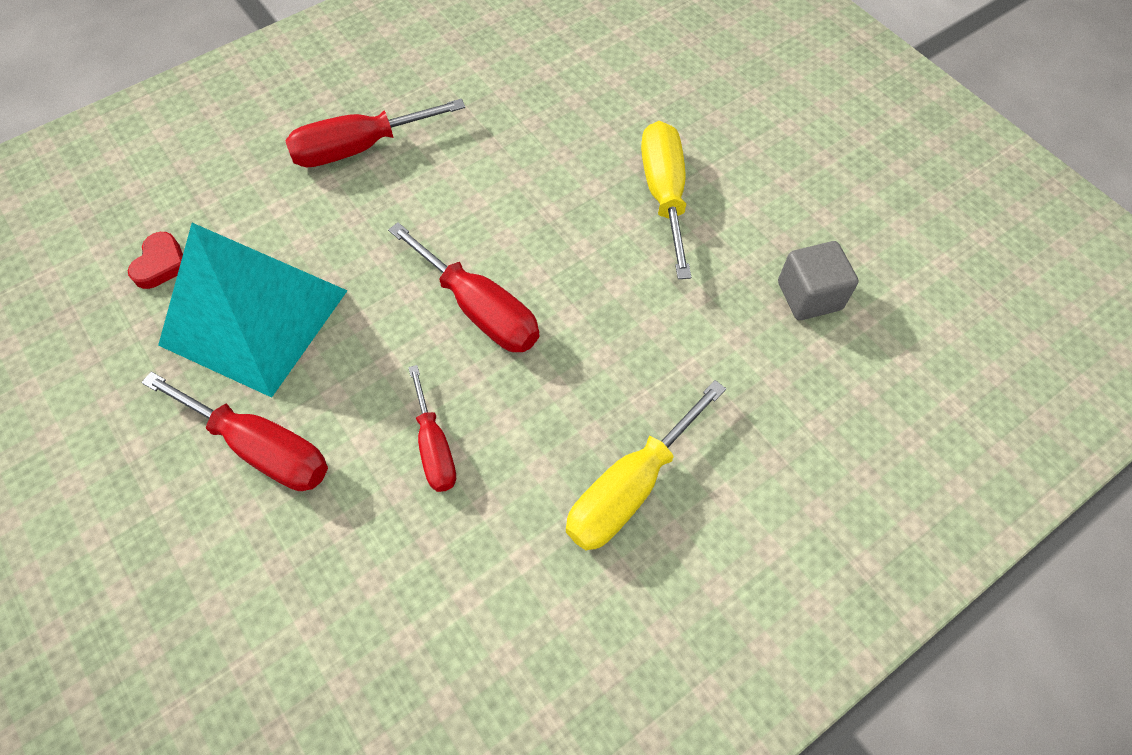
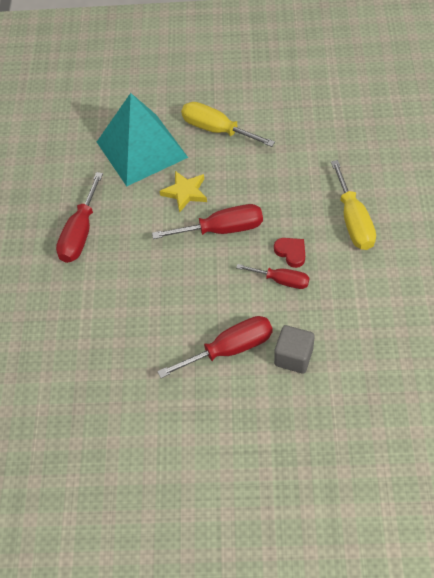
camera: 50 degrees left, 5 degrees down
red heart [128,232,183,289] -> red heart moved to [274,238,305,268]
turquoise pyramid [158,223,348,398] -> turquoise pyramid moved to [97,93,188,187]
grey cube [778,241,858,320] -> grey cube moved to [274,325,315,373]
none -> yellow star [159,171,207,213]

